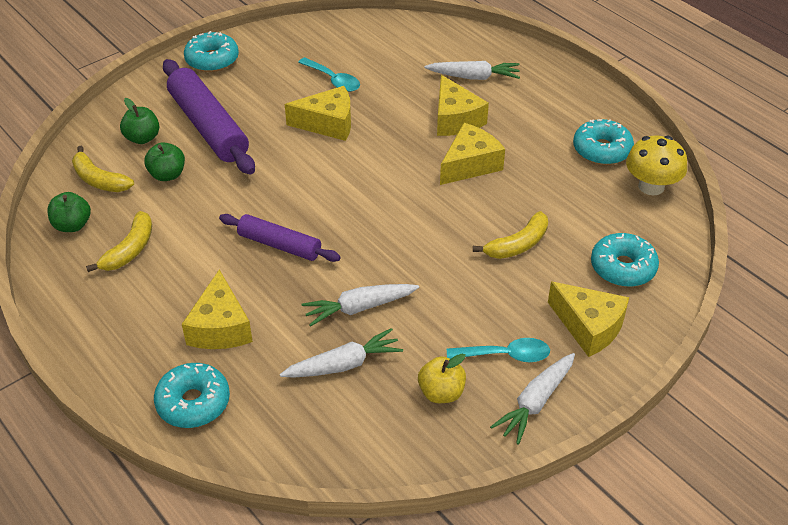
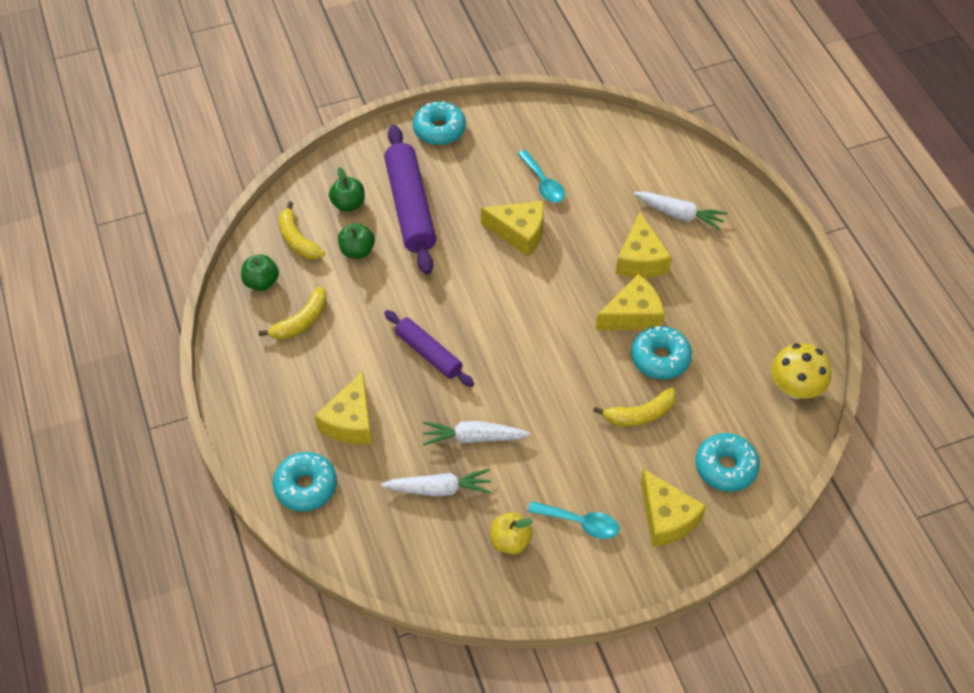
camera: 20 degrees right, 10 degrees up
white carrot [490,353,575,445] -> none
turquoise donut [573,119,634,165] -> turquoise donut moved to [631,326,692,380]

